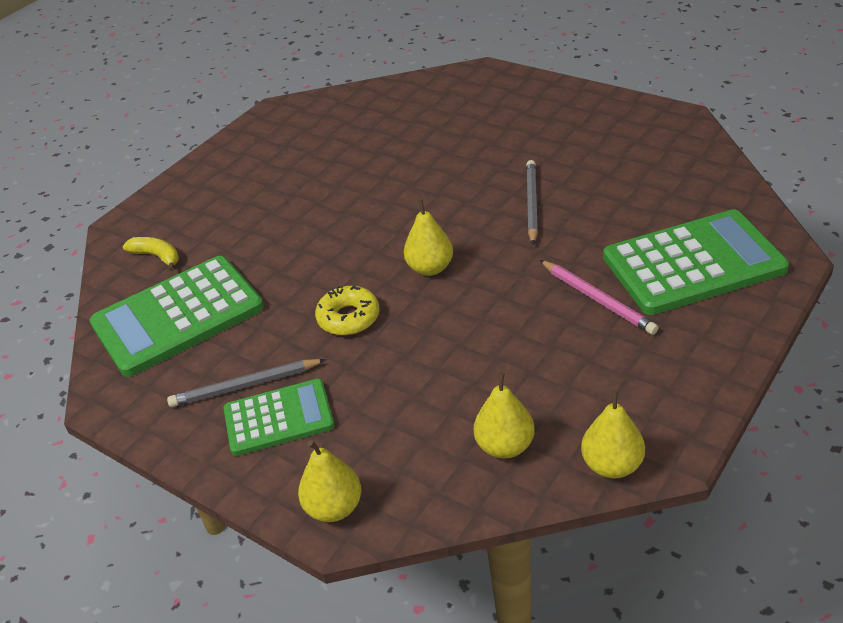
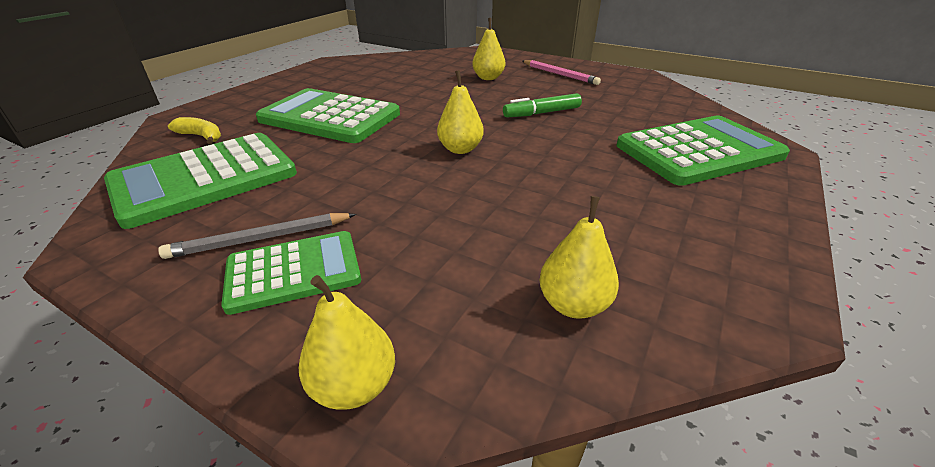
camera: 10 degrees left, 5 degrees down
yellow donut [315,285,380,335] -> none
grey pencil [526,160,538,245] -> green marker [503,93,582,117]
pink pencil [540,260,659,335] -> pink pencil moved to [522,60,601,85]
yellow pear [581,390,645,478] -> yellow pear moved to [472,18,505,80]
none -> green calculator [256,88,400,143]

